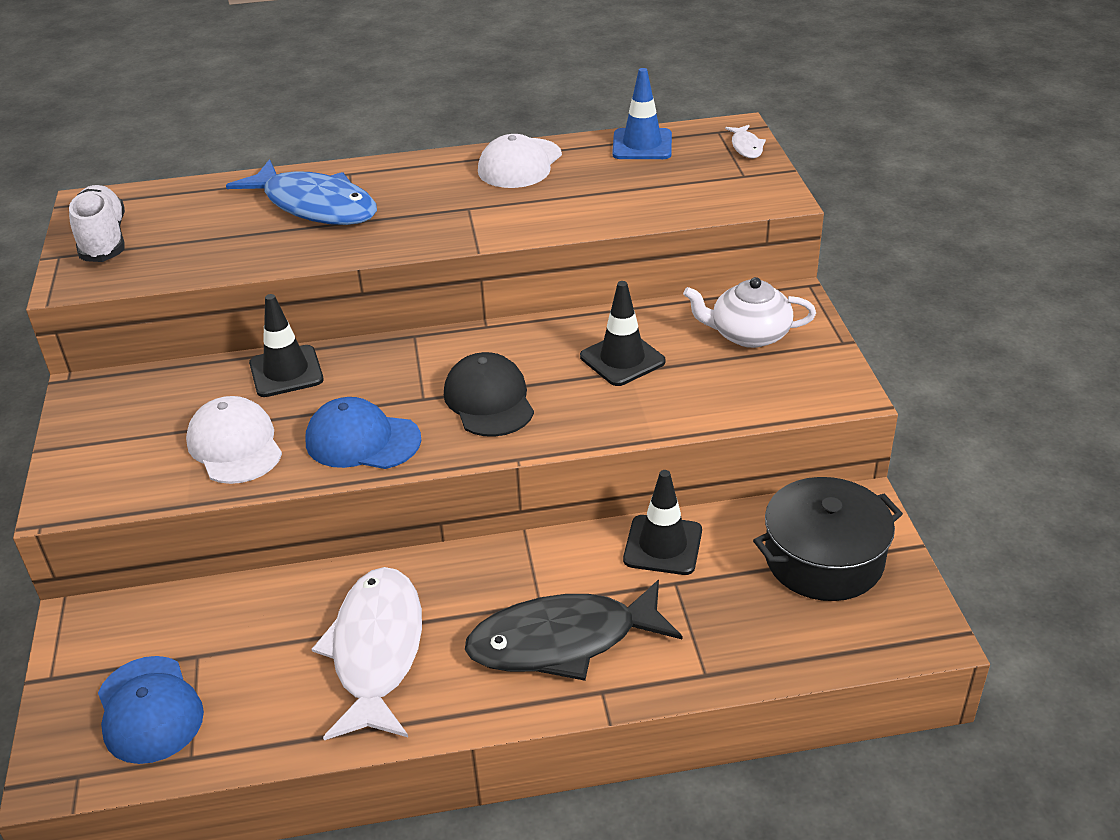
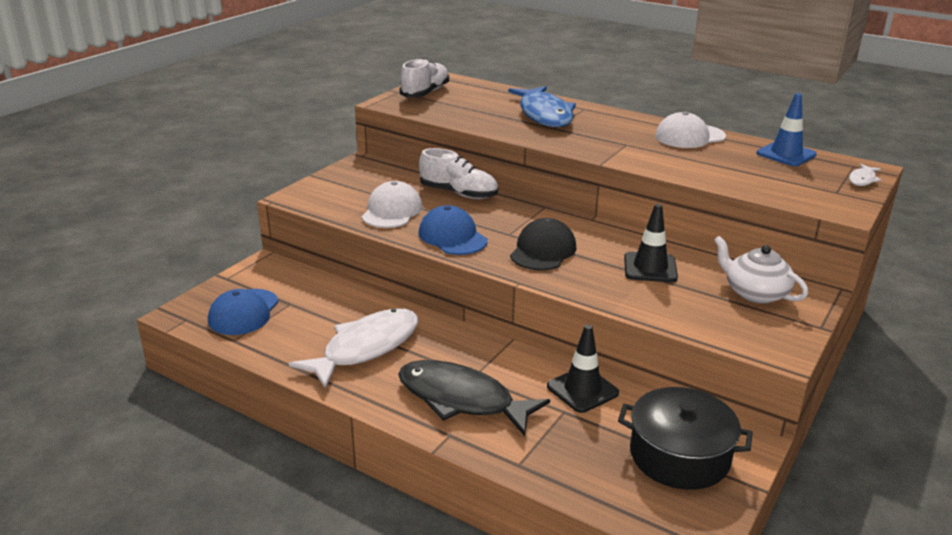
camera: 40 degrees right, 10 degrees down
black traffic cone [249,294,324,397] -> white shoe [419,148,498,199]

